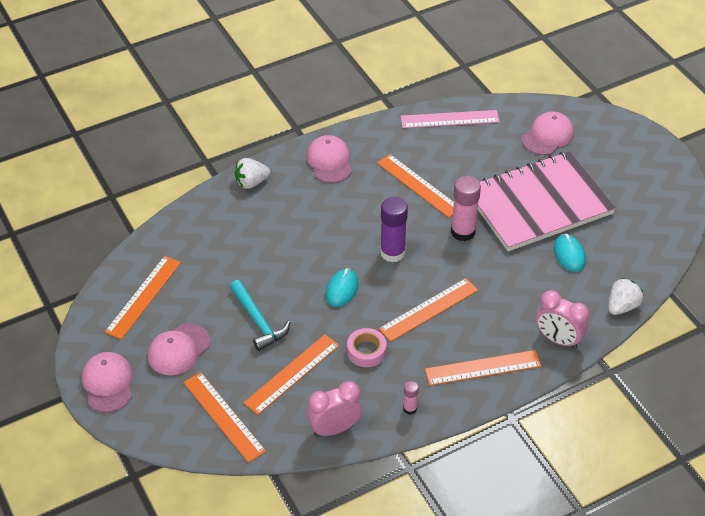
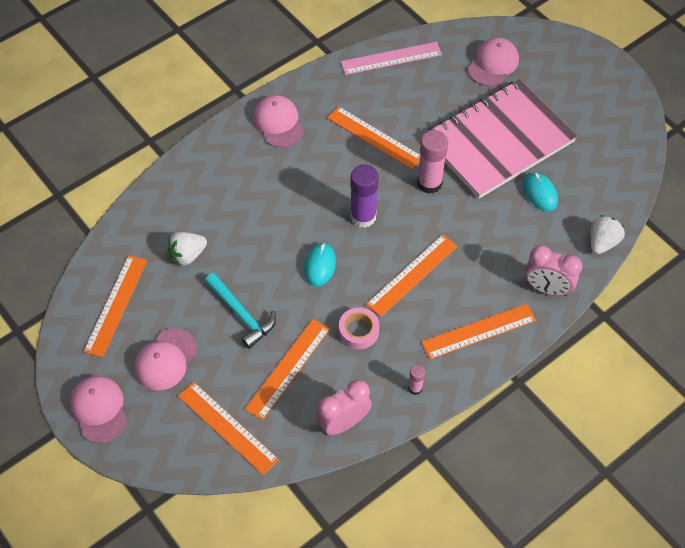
camera: 10 degrees left, 10 degrees up
white strawberry [235,158,270,189] -> white strawberry moved to [168,232,207,265]

